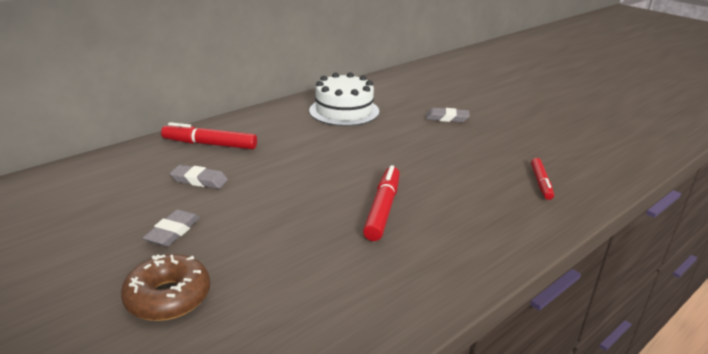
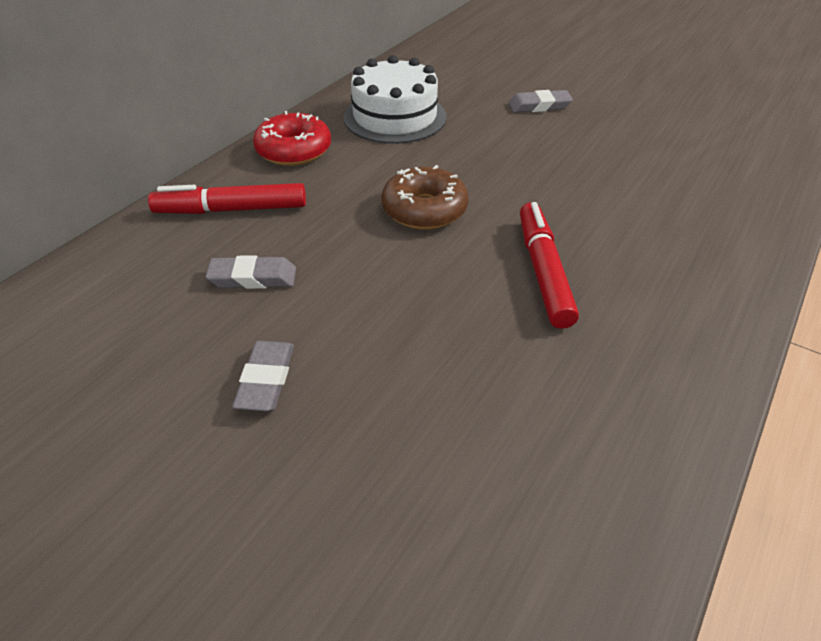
camera: 15 degrees left, 15 degrees up
brown donut [121,254,210,321] -> brown donut moved to [381,165,468,230]
red marker [531,158,554,200] -> none
none -> red donut [253,111,331,166]

